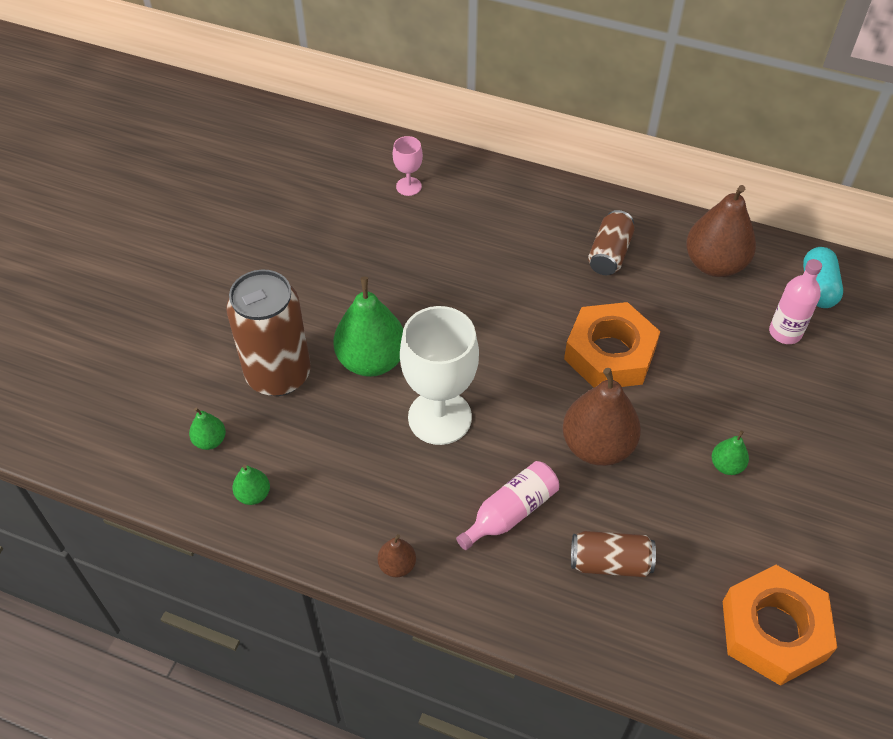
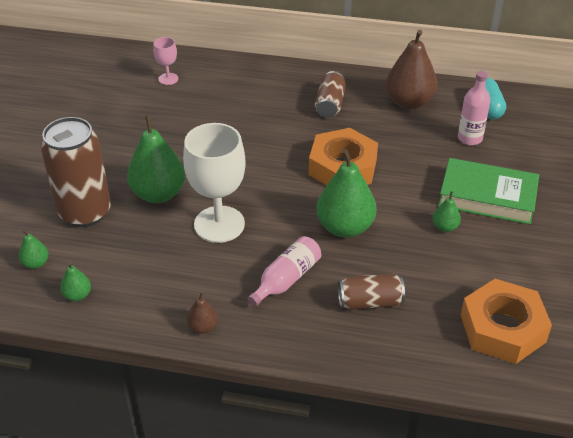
camera: 10 degrees left, 10 degrees down
brown pear [563,368,641,466] -> green pear [316,149,377,238]
none -> green book [438,158,539,225]

